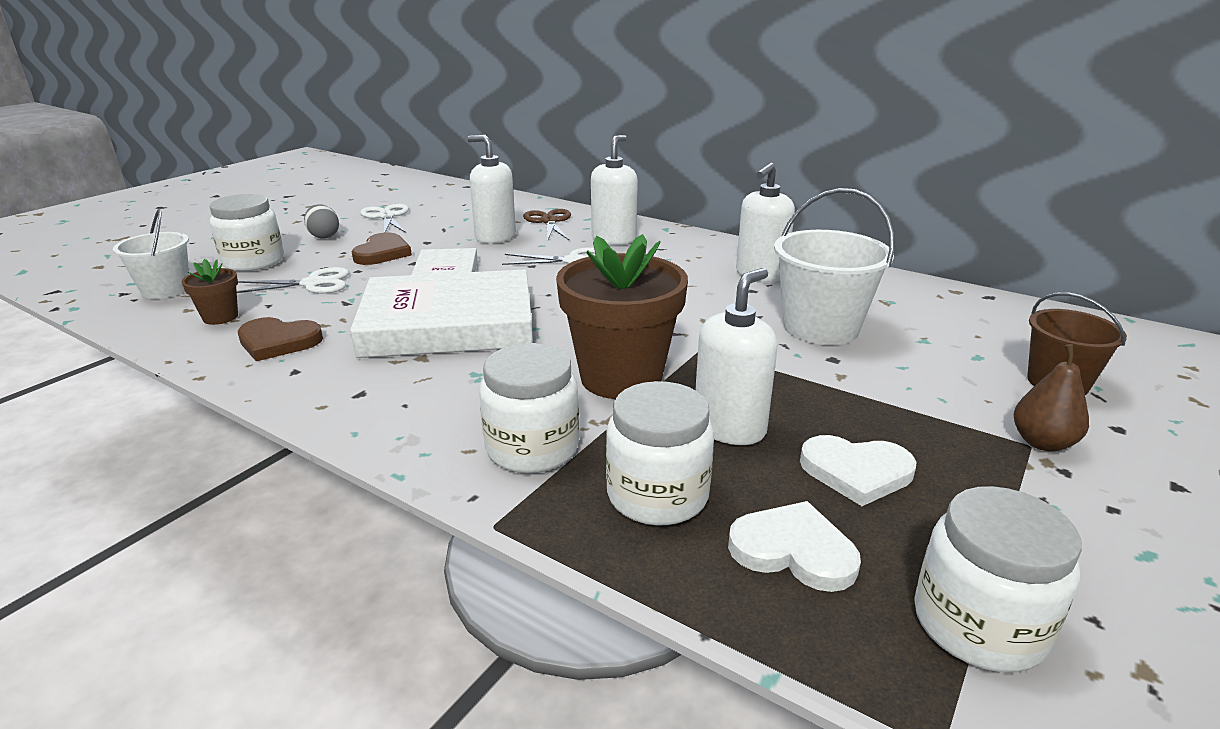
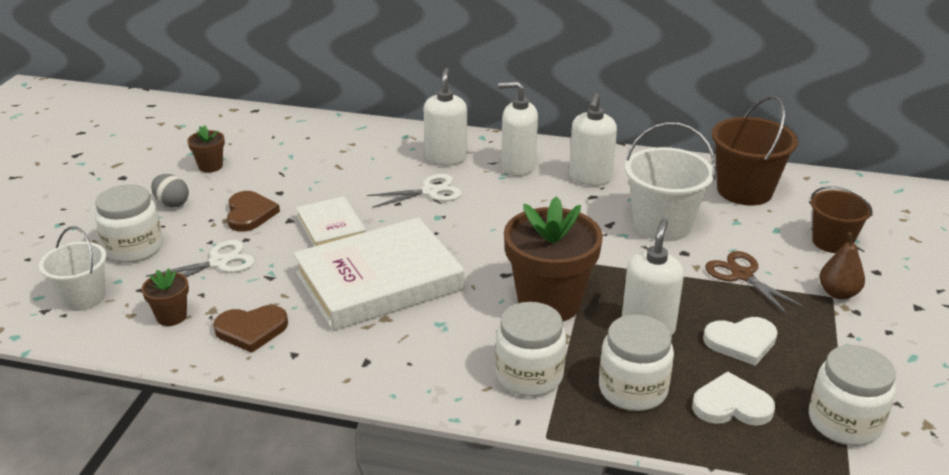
camera: 20 degrees left, 5 degrees up
white scissors [360,204,409,233] -> brown flower pot [187,125,225,173]
white soap dispenser [467,135,516,243] -> white soap dispenser moved to [498,81,538,176]
brown scissors [523,209,571,240] -> brown scissors moved to [705,251,805,315]
none -> brown bucket [712,96,798,206]

